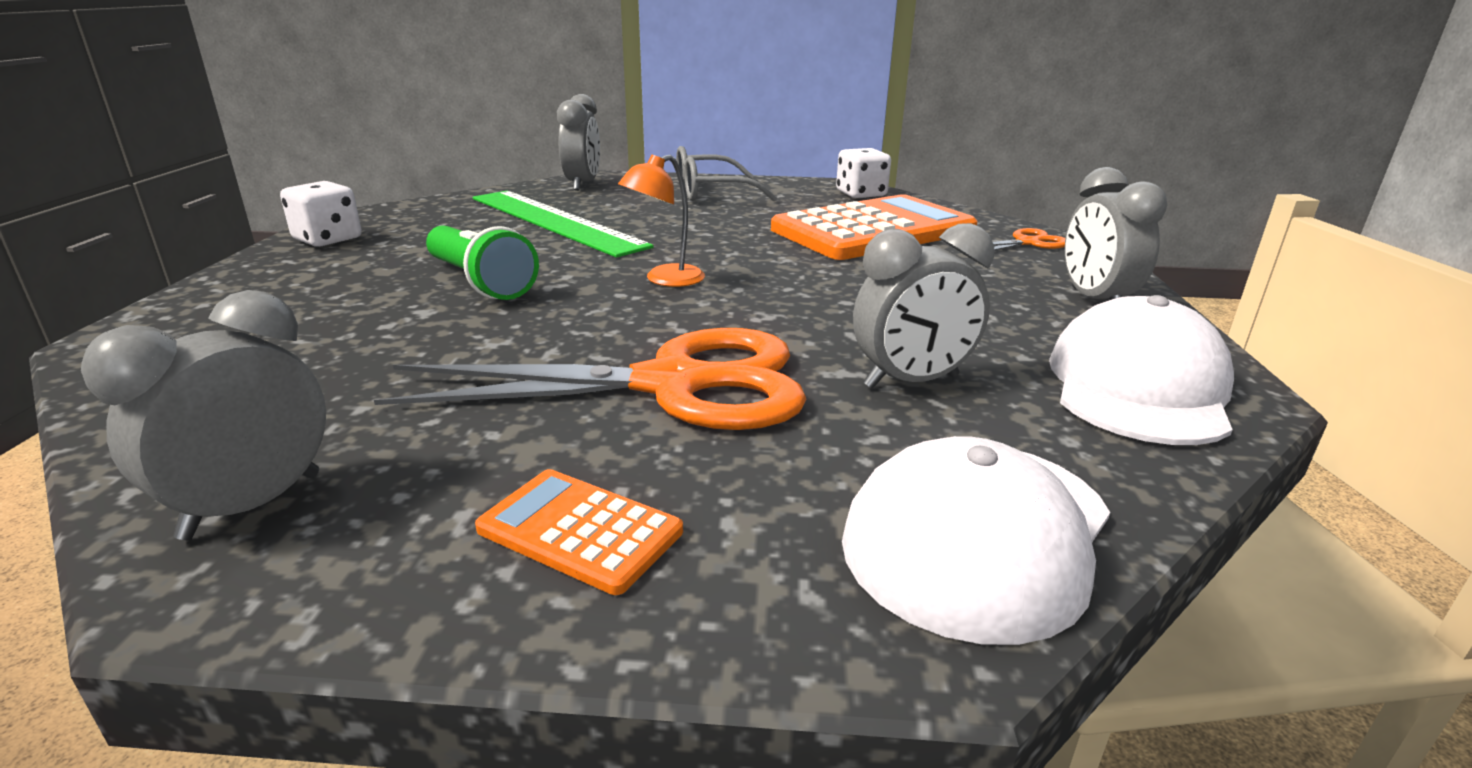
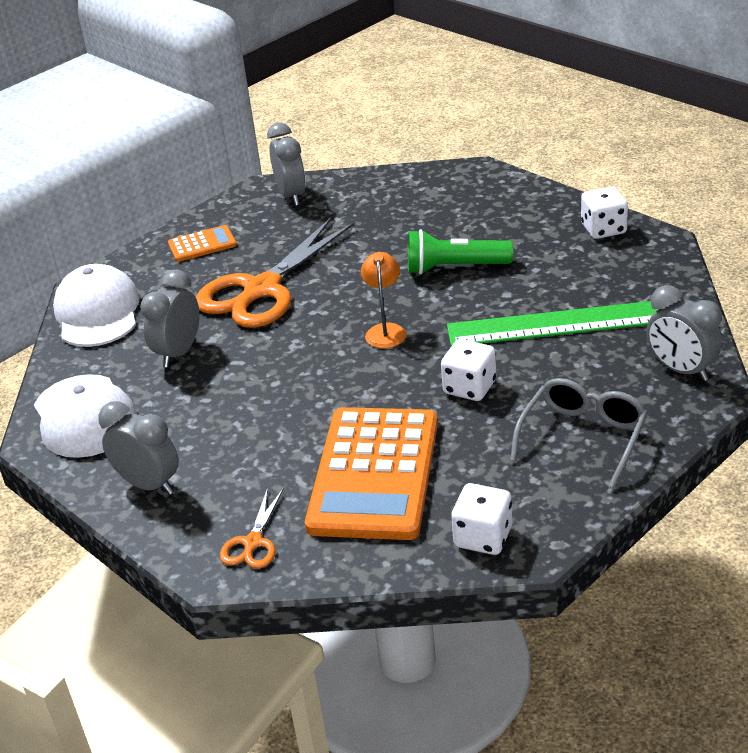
camera: 135 degrees right, 10 degrees up
none -> white dice [441,339,496,401]

